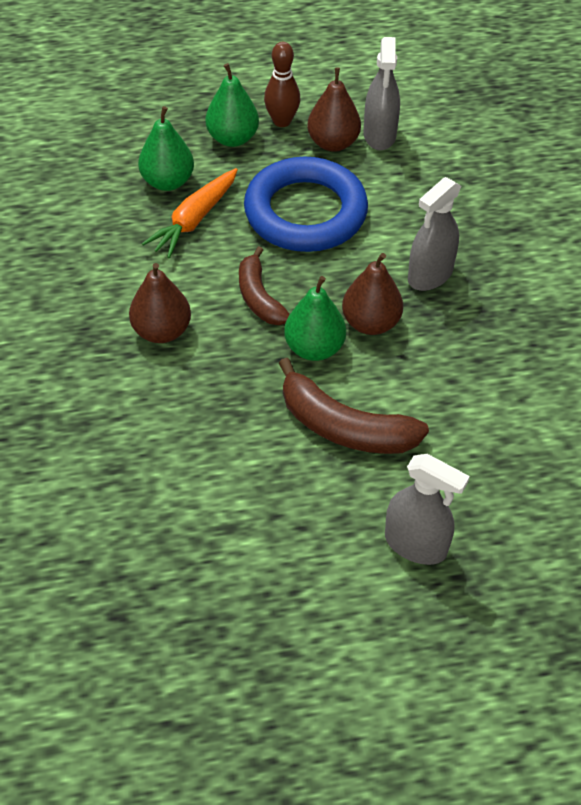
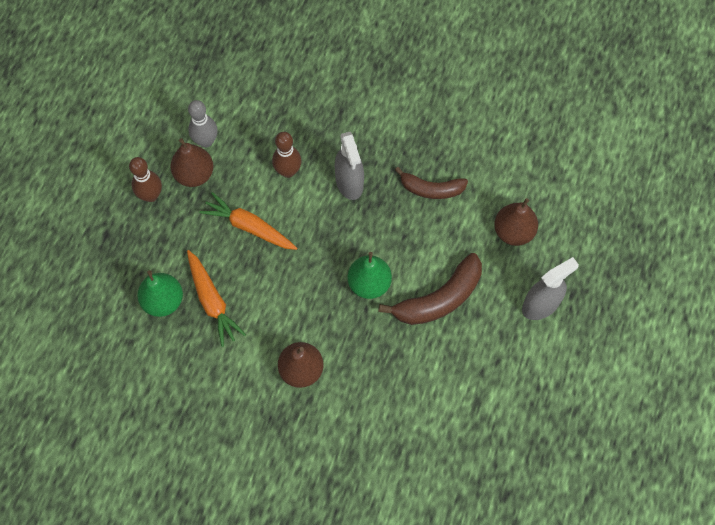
camera: 60 degrees left, 15 degrees up
green pear [206,63,259,147] -> none
brown banana [239,246,290,325] -> brown banana moved to [395,167,468,199]
blue ring [244,157,368,252] -> orange carrot [199,192,297,250]
brown pear [342,253,403,335] -> brown pear moved to [494,198,538,246]
grey spray bottle [363,37,400,150] -> grey bowling pin [188,100,218,147]
none -> brown bowling pin [272,132,301,178]

